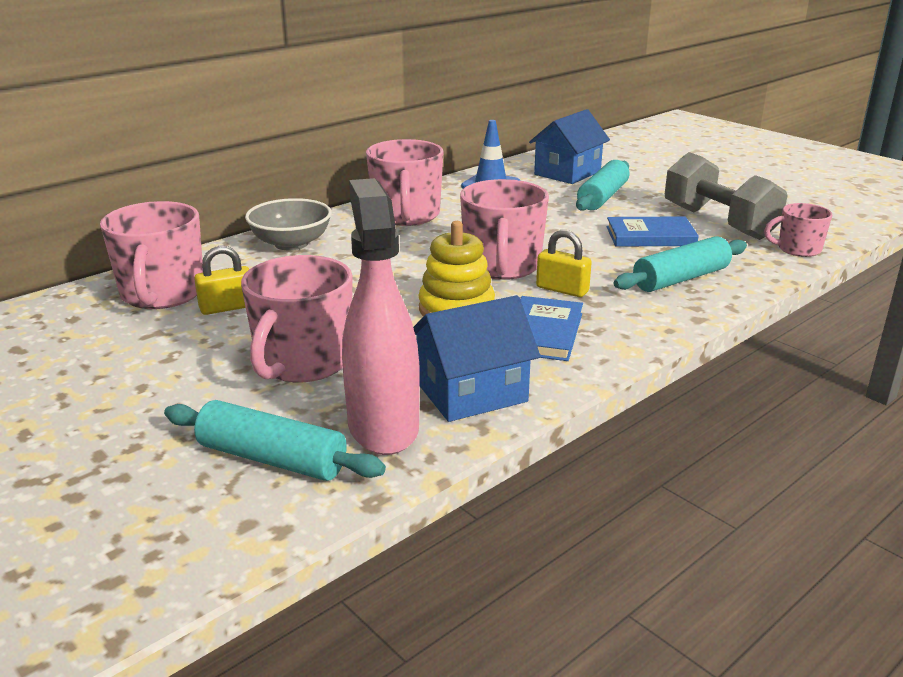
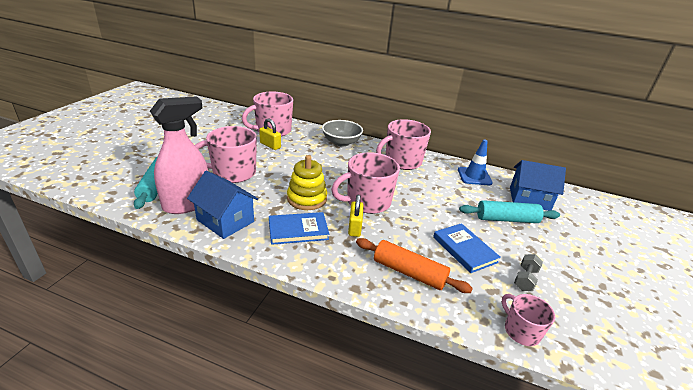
camera: 60 degrees right, 5 degrees up
turquoise rolling pin [614,236,747,292] -> orange rolling pin [356,238,473,293]
grey dumbbell [665,152,788,240] -> grey dumbbell [514,254,543,291], size x0.45

